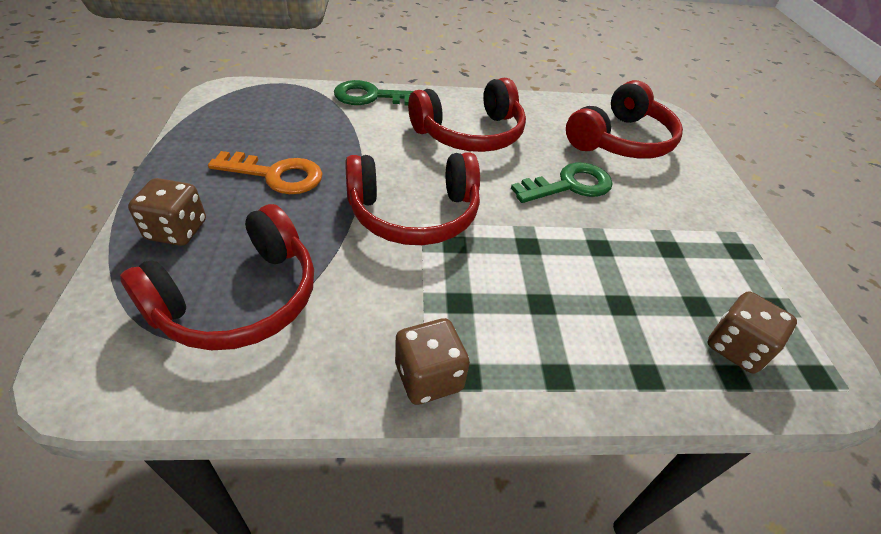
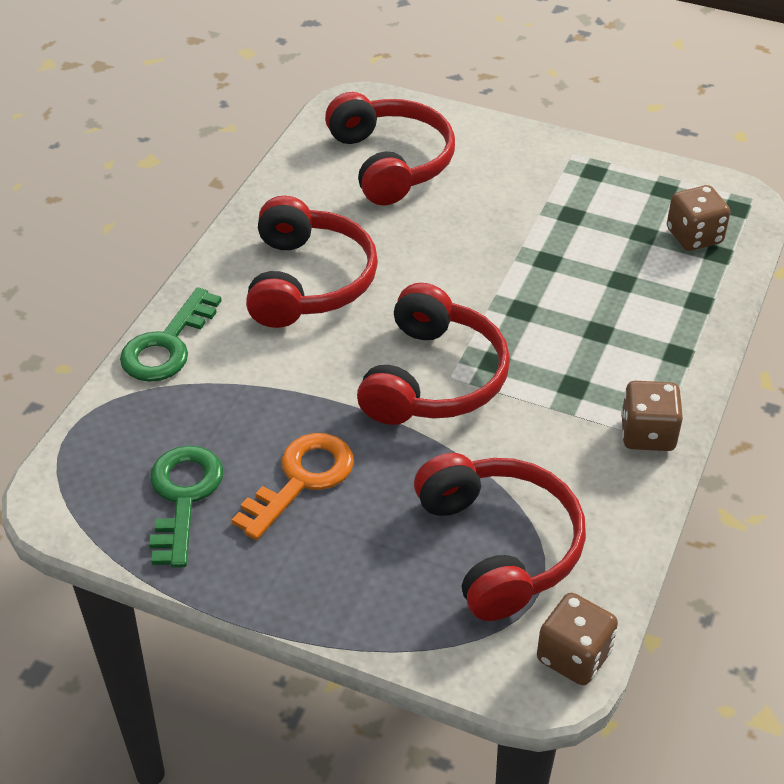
camera: 60 degrees left, 0 degrees up
brown dice [128,178,206,246] -> brown dice moved to [537,593,618,685]
green key [511,163,612,203] -> green key moved to [149,445,223,568]

